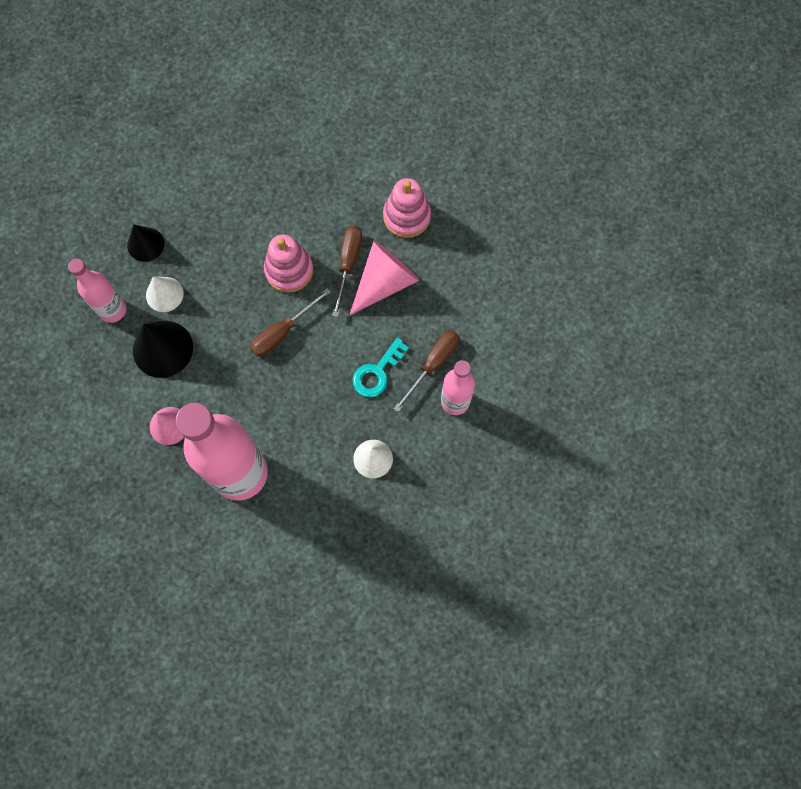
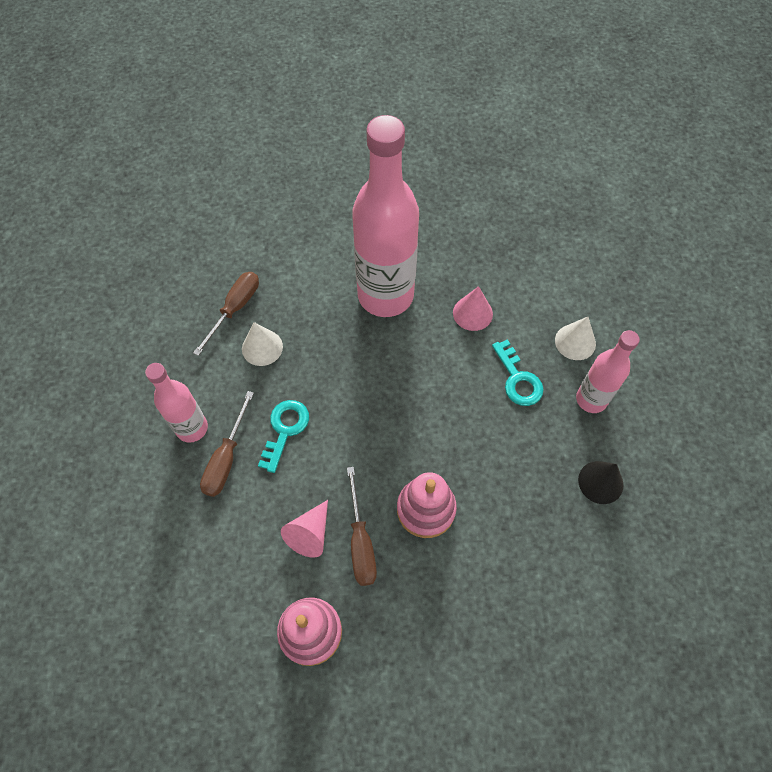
camera: 160 degrees right, 10 degrees down
black cone [133,321,193,378] -> turquoise key [492,339,544,406]
white cone [146,277,184,312] -> white cone moved to [555,317,596,360]
brown screwdriver [250,288,331,357] -> brown screwdriver moved to [193,272,259,356]
pink cone [349,241,420,316] -> pink cone [281,500,328,558], size x0.64

